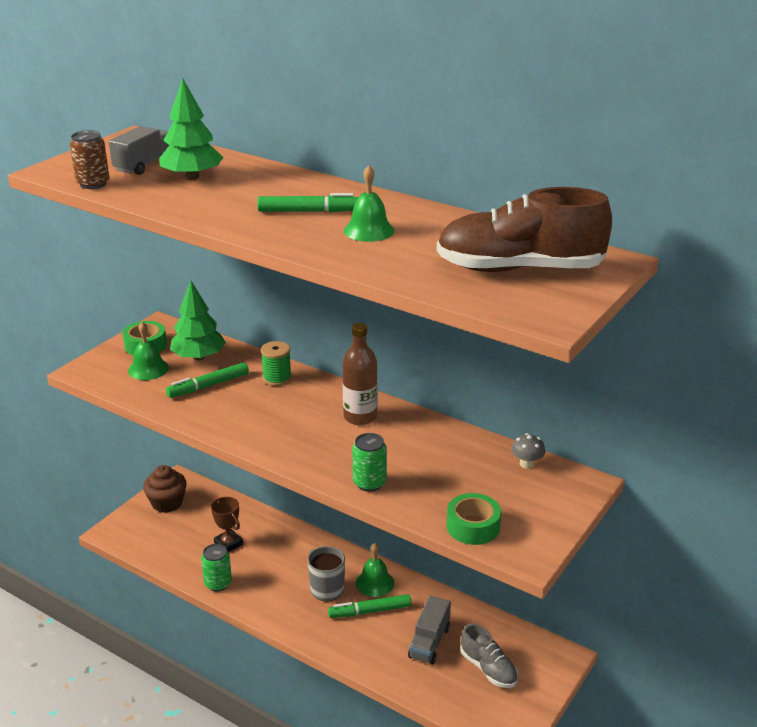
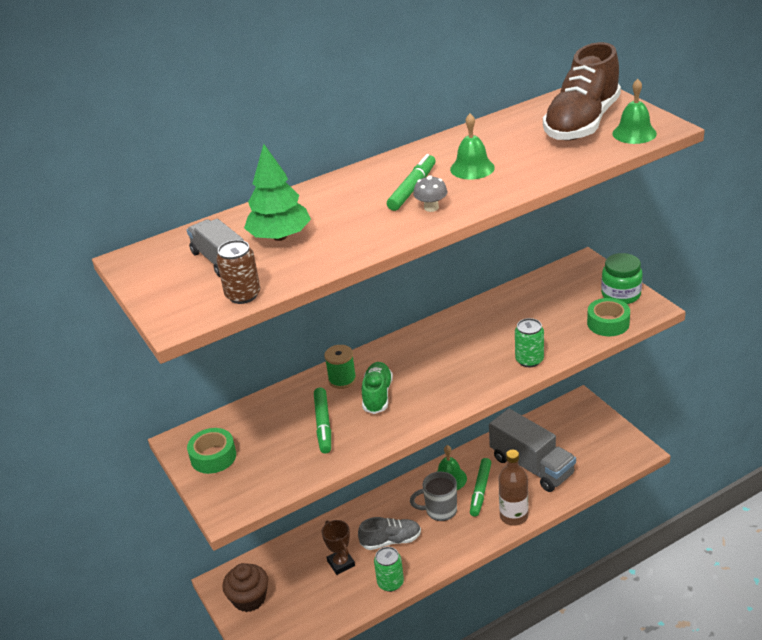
camera: 60 degrees left, 5 degrees up
green bell [128,322,169,380] -> green bell moved to [612,79,657,144]
green tree [170,281,226,360] -> none
brown trophy [211,497,243,552] -> brown trophy turned 75 degrees clockwise [322,520,355,575]
brown bottle [342,323,378,425] -> brown bottle moved to [499,450,528,526]
grey truck [408,596,451,664] -> grey truck [489,409,576,492], size x1.63
grey shoe [460,624,518,688] -> grey shoe moved to [358,517,421,550]
grey mushroom [511,433,545,469] -> grey mushroom moved to [413,175,448,212]
none -> green shoe [362,362,393,414]
none -> green jar [601,253,643,304]

